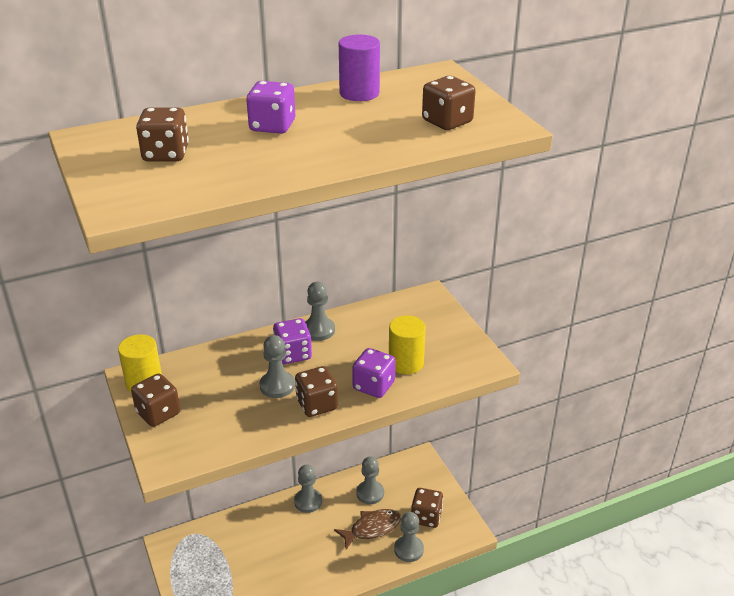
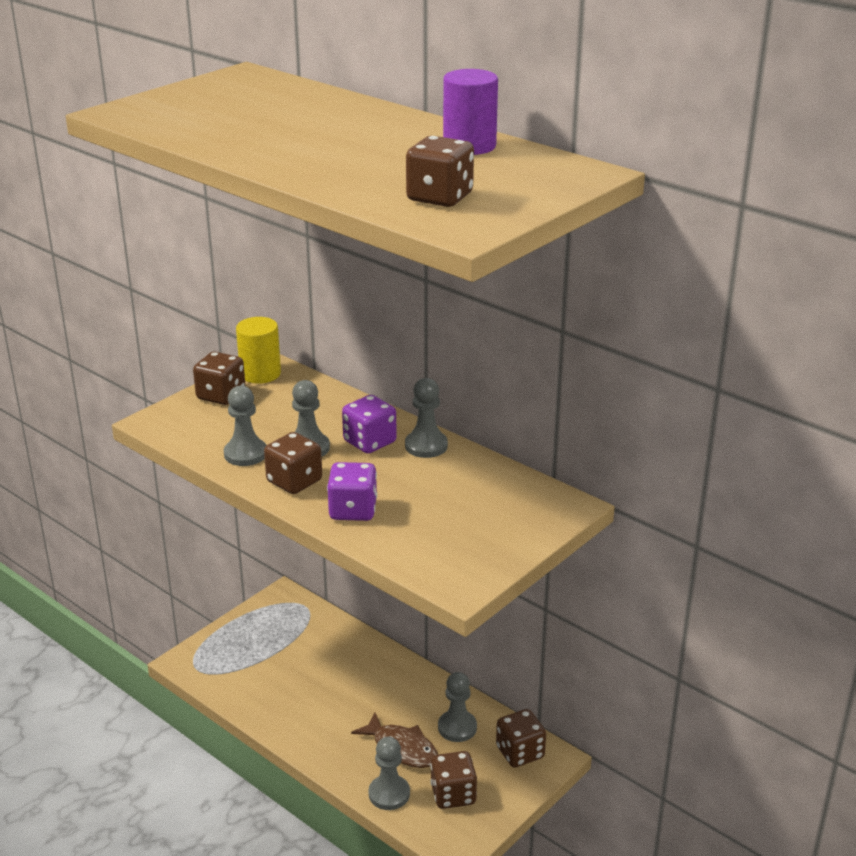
camera: 65 degrees right, 5 degrees down
brown dice [136,107,189,161] -> brown dice moved to [496,709,546,768]
purple dice [246,81,295,134] -> none
grey pawn [294,464,322,513] -> grey pawn moved to [224,386,267,466]
yellow cylinder [389,315,426,374] -> none

